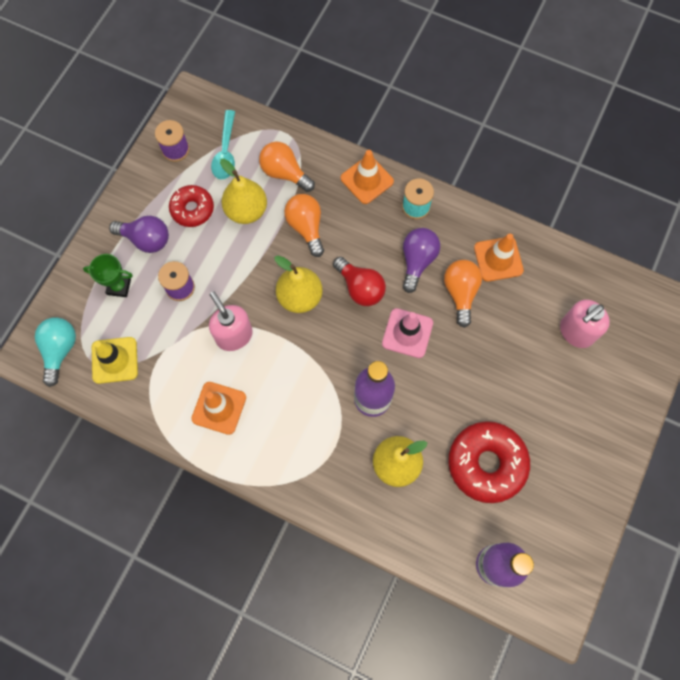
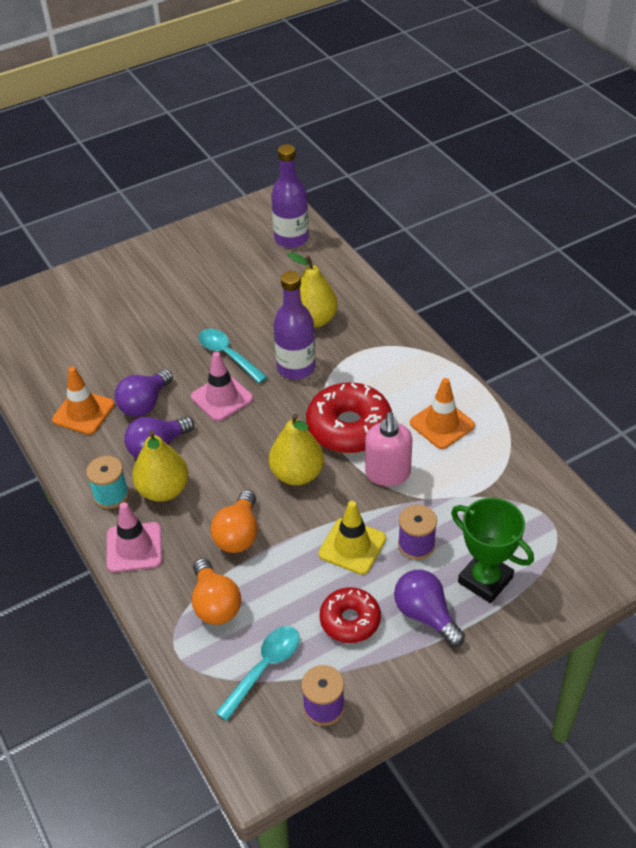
camera: 145 degrees left, 25 degrees down
turquoise light bulb [35,318,76,387] -> none
green trophy [83,254,133,297] -> green trophy [451,498,534,603], size x1.51
yellow traffic cone [92,337,138,384] -> yellow traffic cone moved to [318,501,386,575]
yellow pear [220,159,267,224] -> yellow pear moved to [132,430,189,502]
red light bulb [333,257,386,306] -> none
orange traffic cone [341,150,394,204] -> pink traffic cone [107,502,162,572]
orange light bulb [444,260,482,328] -> purple light bulb [114,369,173,417]
red donut [448,421,530,503] -> red donut moved to [306,382,392,453]
pink soap dispenser [560,300,610,348] -> none
none -> turquoise spoon [198,329,267,383]

